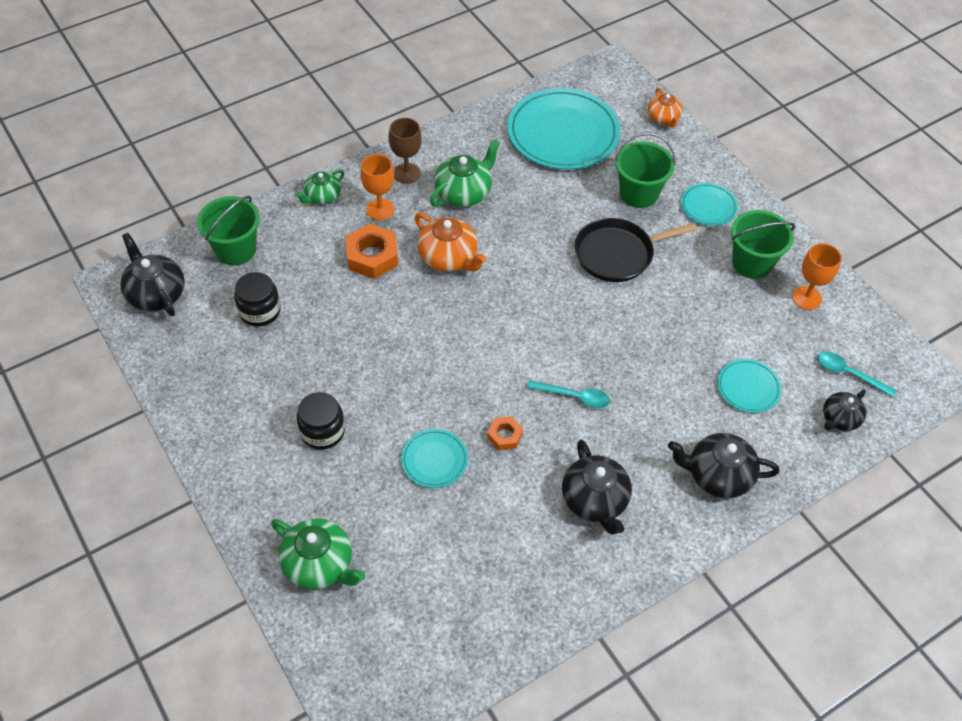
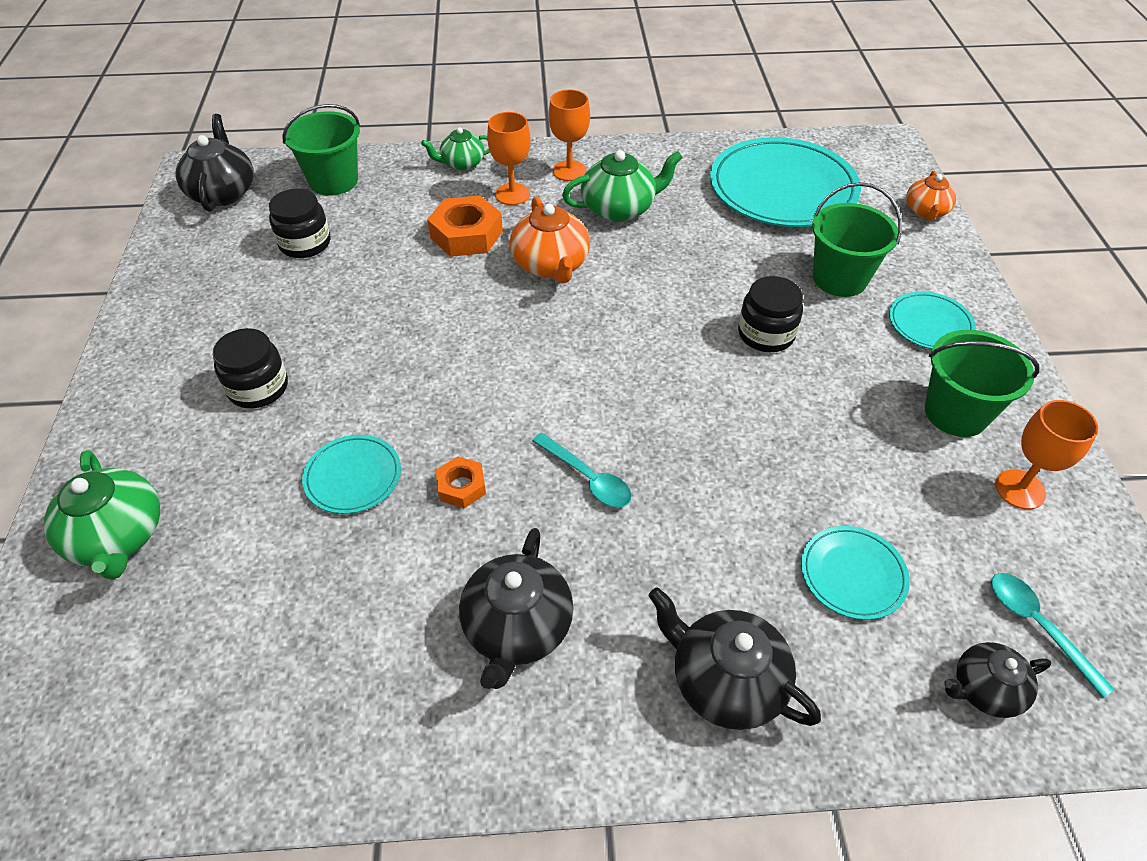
camera: 30 degrees right, 5 degrees down
brown goblet [389,118,422,184] -> orange goblet [549,89,590,181]
black pan [575,218,698,282] -> black jar [738,276,803,352]

